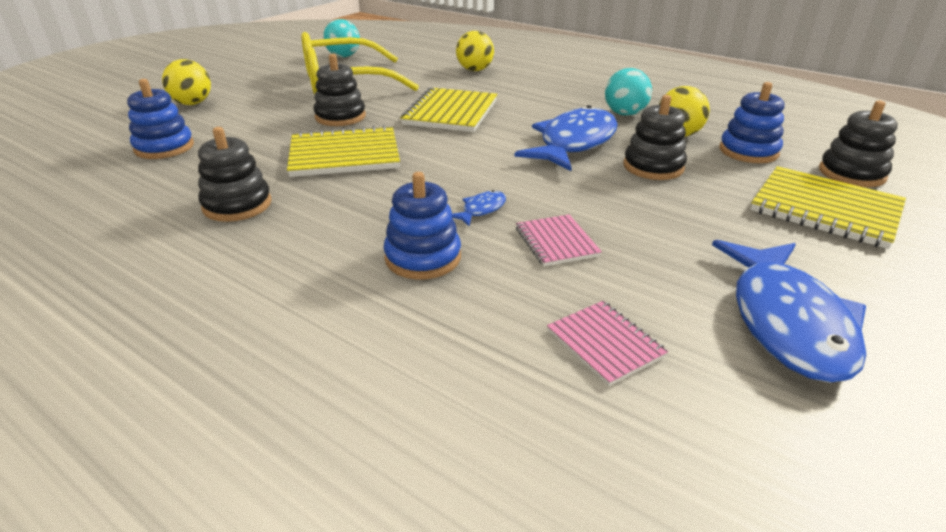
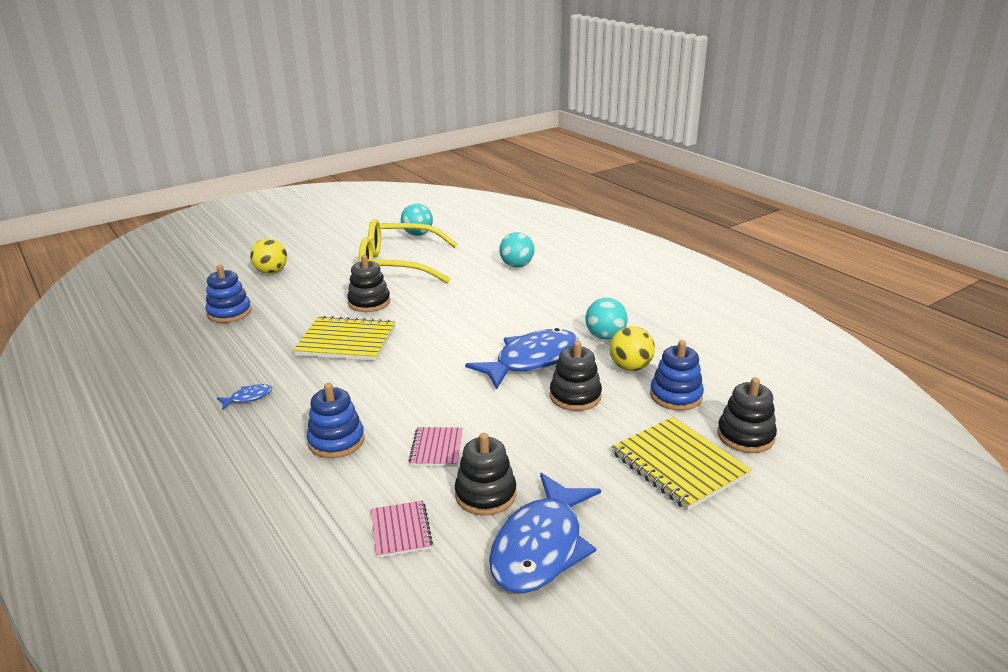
camera: 20 degrees right, 5 degrees down
black stacking toy [198,127,272,222] -> black stacking toy moved to [455,433,516,516]
yellow notebook [401,87,498,132] -> none
blue fish [452,190,506,226] -> blue fish moved to [217,384,272,410]
yellow ball [456,31,494,71] -> turquoise ball [499,232,534,267]

